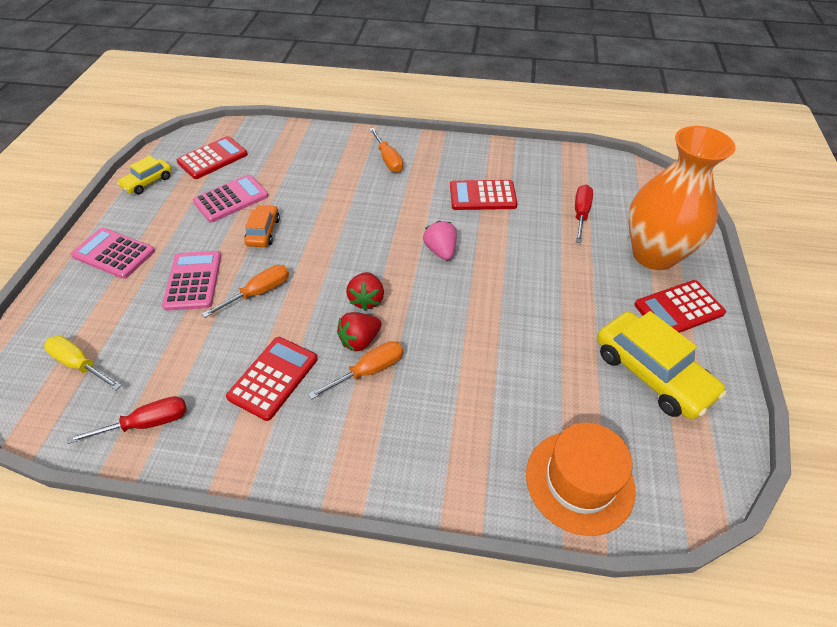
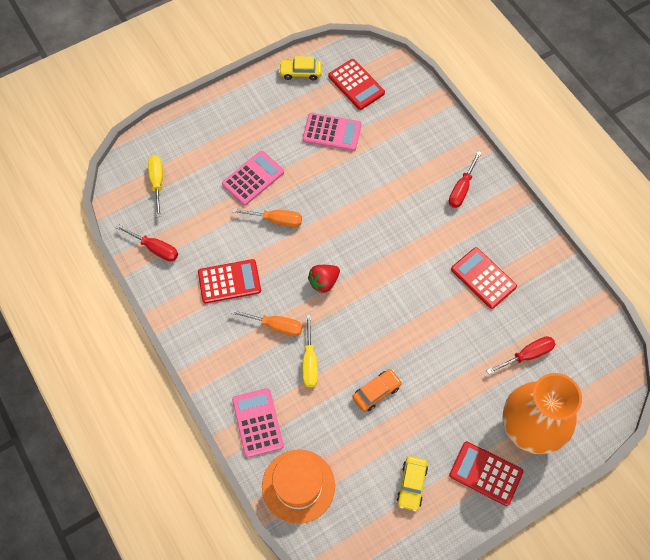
camera: 50 degrees right, 15 degrees up
pink calculator [71,228,155,279] -> pink calculator moved to [232,388,284,458]
red calculator [177,136,248,179] -> red calculator turned 45 degrees clockwise [328,59,385,110]
orange car [244,205,280,247] -> orange car moved to [352,369,402,412]
red strawberry [337,312,382,351] -> none
orange screwdriver [369,128,403,173] -> red screwdriver [449,151,482,208]
pink strawberry [423,221,457,260] -> none
yellow car [597,311,726,419] -> yellow car [396,456,428,511], size x0.55
none -> yellow screwdriver [302,315,318,387]

